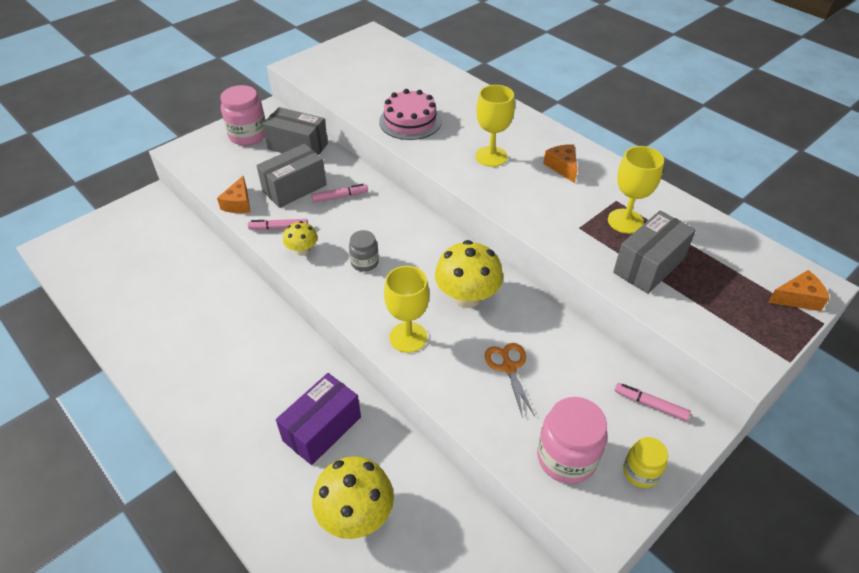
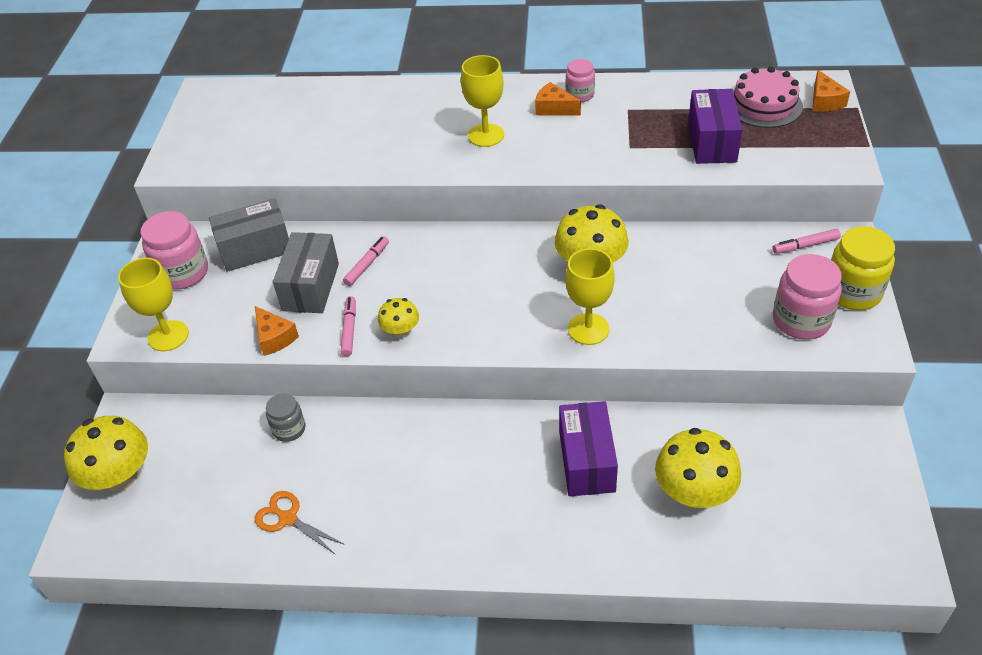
camera: 40 degrees left, 0 degrees up
pink marker [248,219,308,230] -> pink marker turned 135 degrees clockwise [340,296,356,356]
grey jar [349,230,379,272] -> grey jar moved to [266,393,305,442]
pink cake [379,89,442,140] -> pink cake moved to [733,66,803,128]
orange scissors [485,343,535,418] -> orange scissors moved to [255,491,345,555]
yellow goblet [608,146,664,234] -> yellow goblet moved to [118,258,189,351]
grey box [613,210,696,294] -> purple box [688,89,743,164]
yellow jar [623,437,668,488] -> yellow jar [831,226,895,310], size x1.69
orange cheese [768,270,830,311] -> orange cheese turned 135 degrees clockwise [812,70,850,112]
none -> yellow mushroom [64,416,148,492]
none -> pink jar [566,59,595,102]

